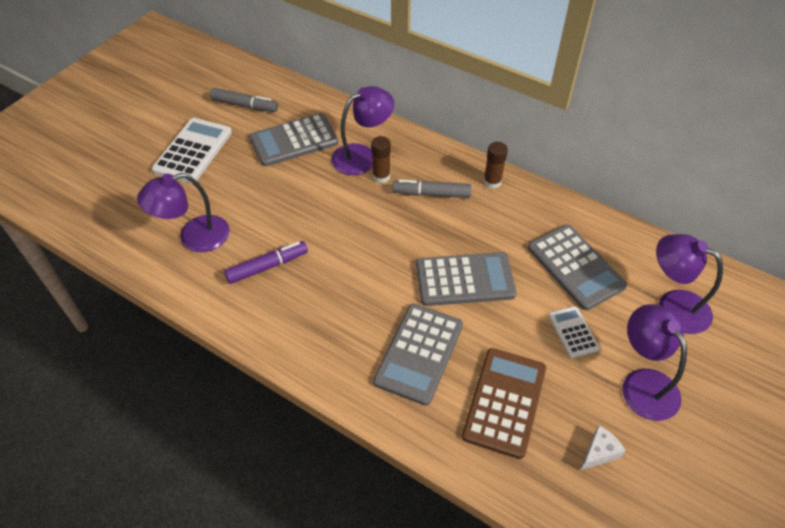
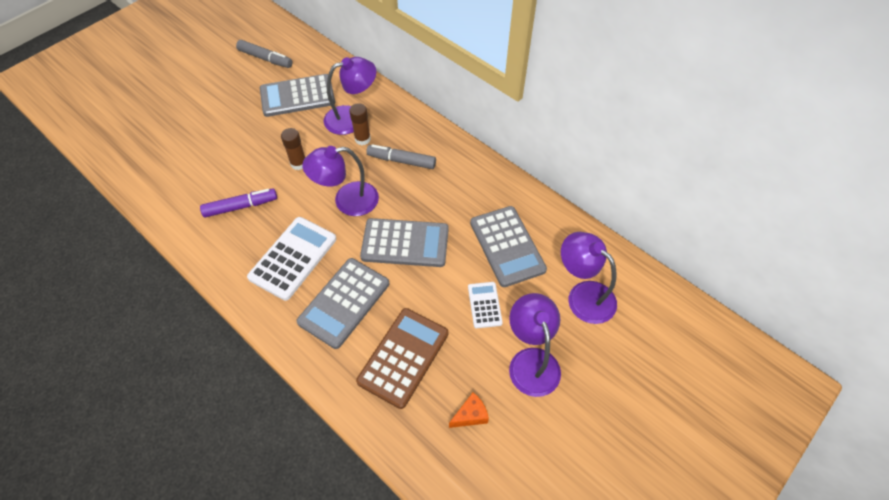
camera: 10 degrees right, 5 degrees up
purple lamp [137,173,230,252] -> purple lamp moved to [302,146,379,216]
white calculator [152,118,232,184] -> white calculator moved to [247,217,336,301]
brown glue stick [483,142,508,189] -> brown glue stick moved to [281,128,305,170]
white cheese [581,426,626,470] -> orange cheese [449,392,489,428]

